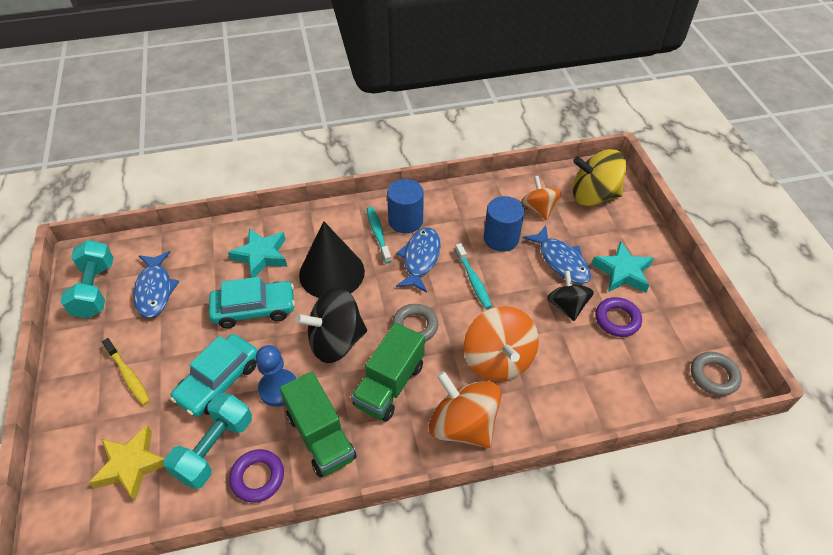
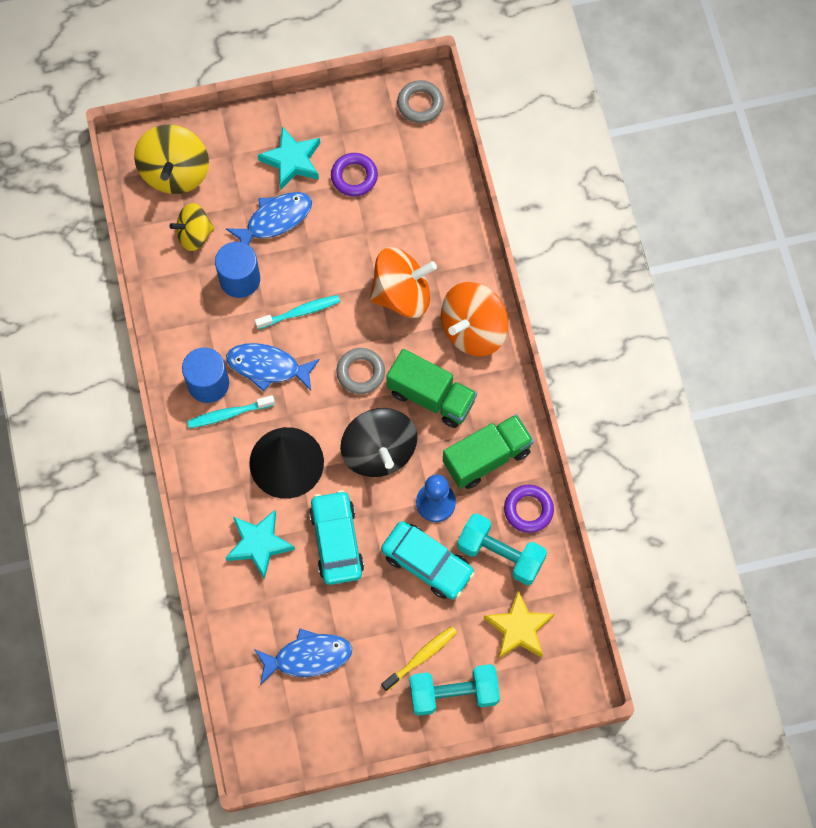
camera: 90 degrees left, 20 degrees up
turquoise dumbbell [60,240,114,318] -> turquoise dumbbell moved to [410,664,500,716]
orange spinning top [521,176,561,220] -> yellow spinning top [169,203,214,251]
black spinning top [547,271,594,321] -> none

